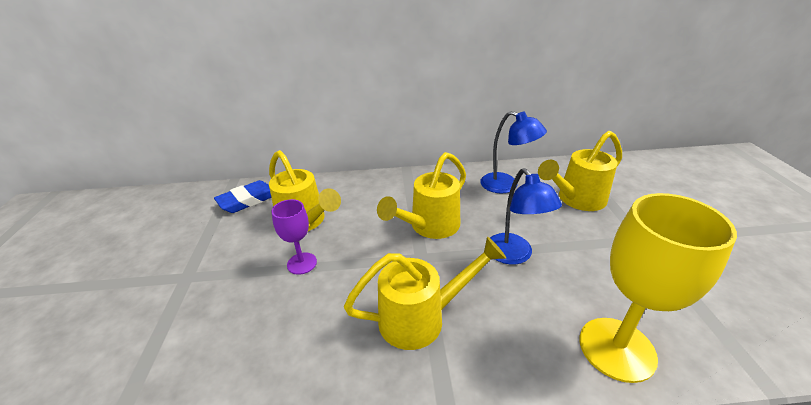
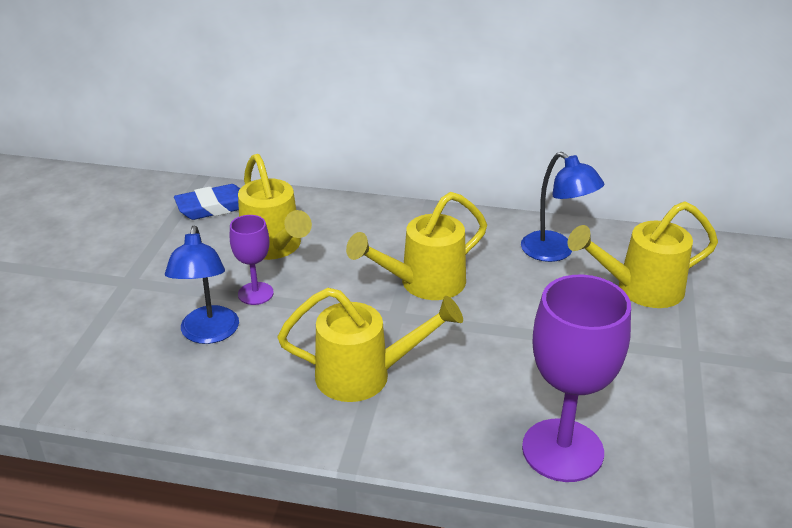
camera: 15 degrees right, 0 degrees up
blue lamp [490,168,562,265] -> blue lamp moved to [165,226,239,344]
yellow goblet [579,193,737,383] -> purple goblet [522,275,631,482]

